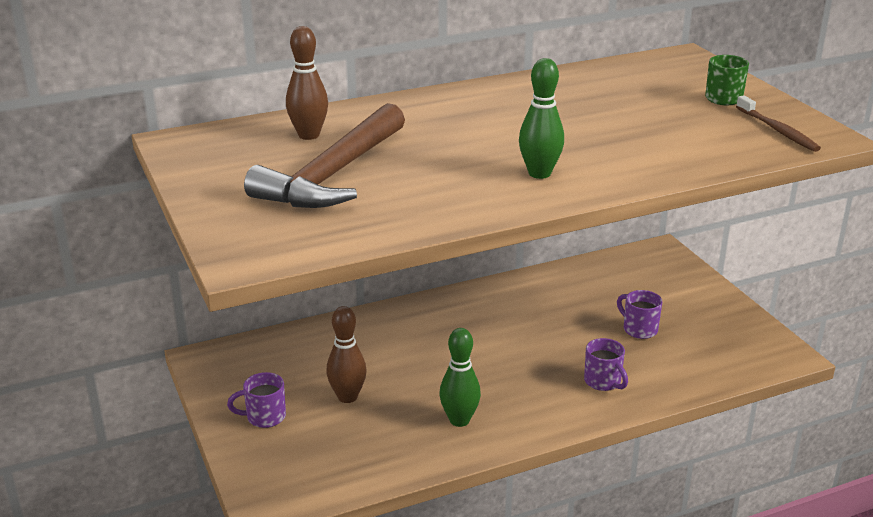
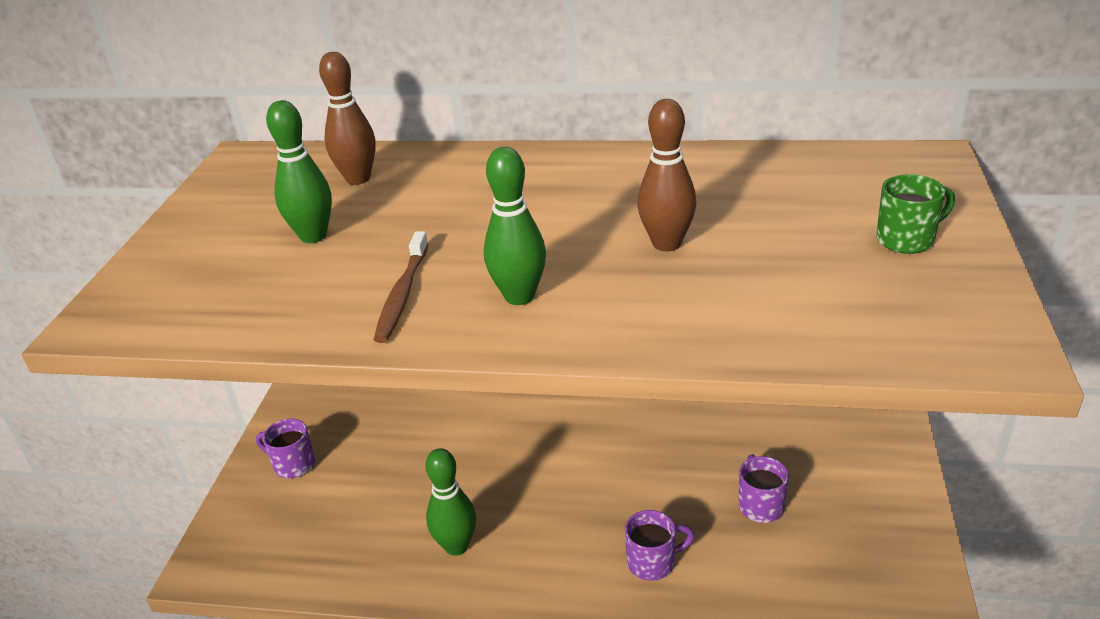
camera: 35 degrees right, 5 degrees up
brown hammer [244,103,405,208] -> green bowling pin [266,100,332,243]
brown bowling pin [326,306,366,403] -> brown bowling pin moved to [637,99,696,251]
purple mug [584,338,628,391] -> purple mug turned 105 degrees counterclockwise [625,510,695,581]
brown toothbrush [736,95,821,152] -> brown toothbrush moved to [373,231,429,343]

